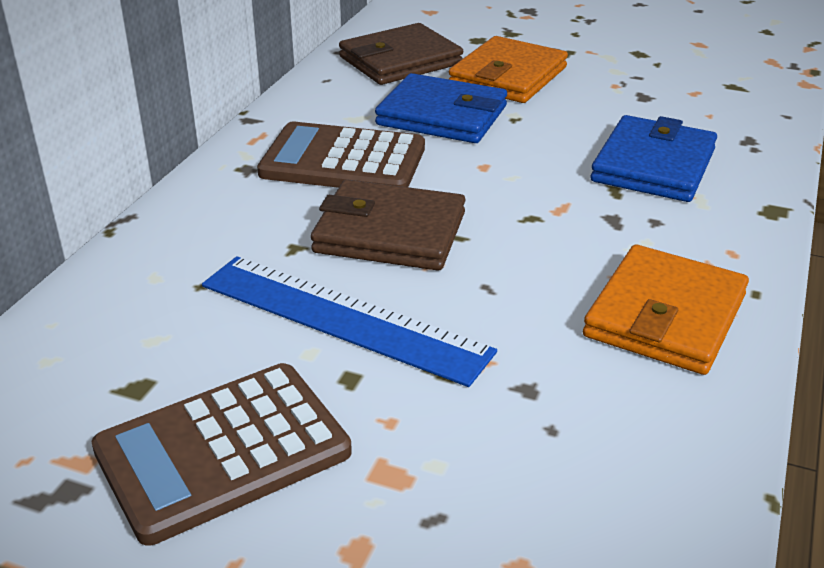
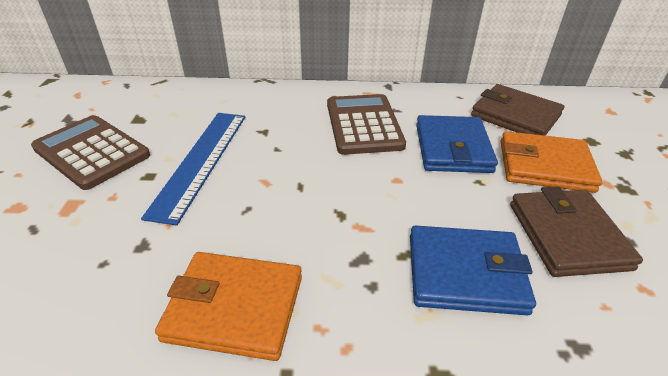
camera: 70 degrees right, 5 degrees up
brown wallet [311,180,465,270] -> brown wallet moved to [510,187,643,277]

